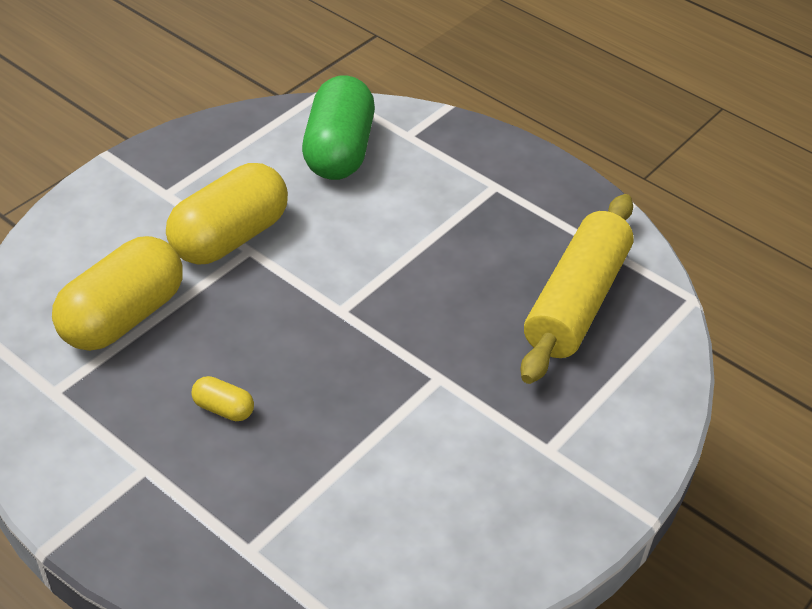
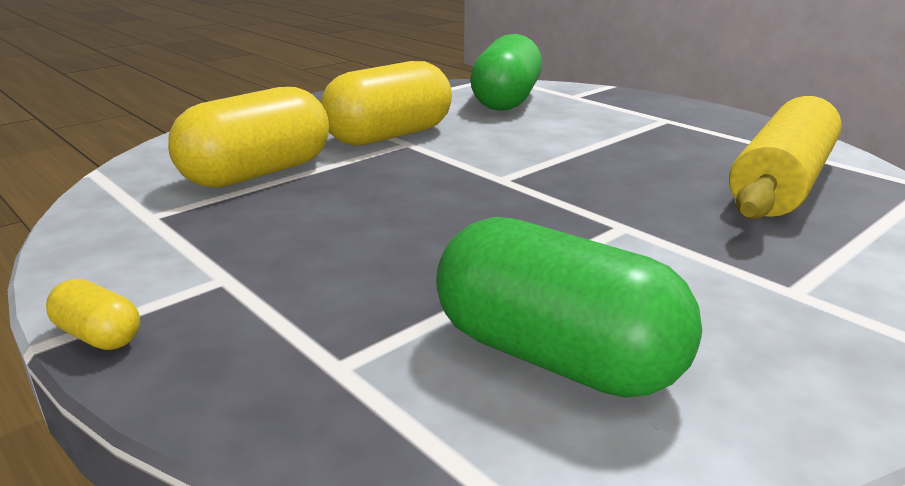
camera: 10 degrees right, 20 degrees down
yellow capsule [191,376,254,421] -> yellow capsule moved to [46,279,140,350]
none -> green capsule [436,217,702,398]

